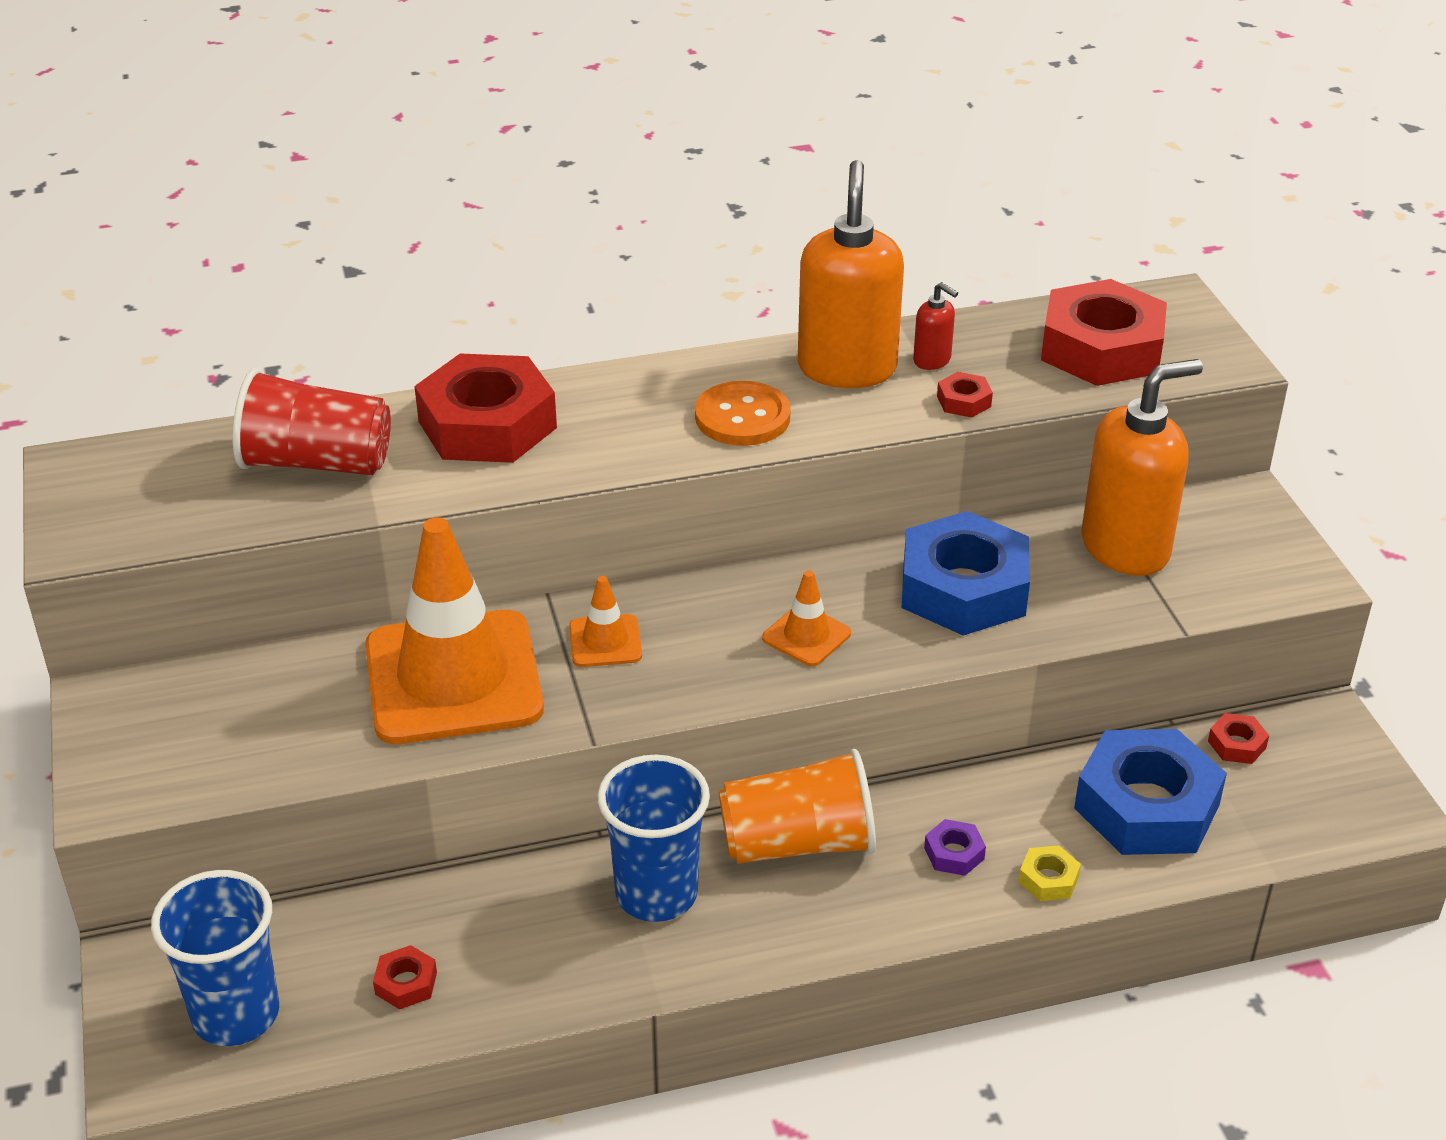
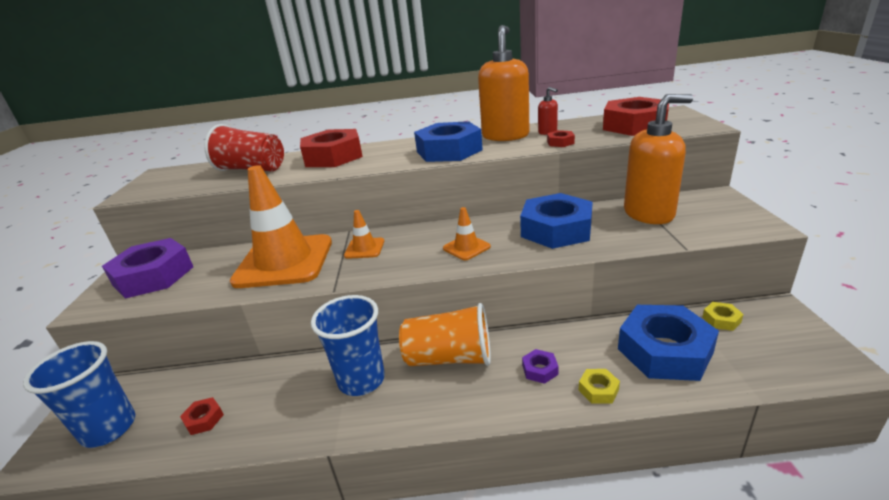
camera: 15 degrees right, 10 degrees down
orange button [695,381,791,446] -> blue nut [414,121,483,162]
red nut [1208,713,1269,764] -> yellow nut [702,302,744,331]
none -> purple nut [102,238,193,299]

